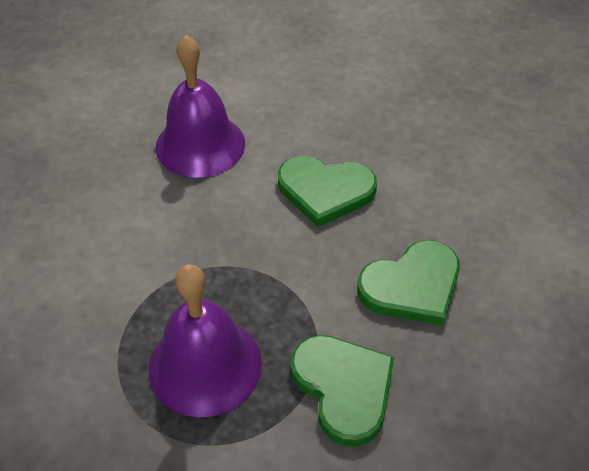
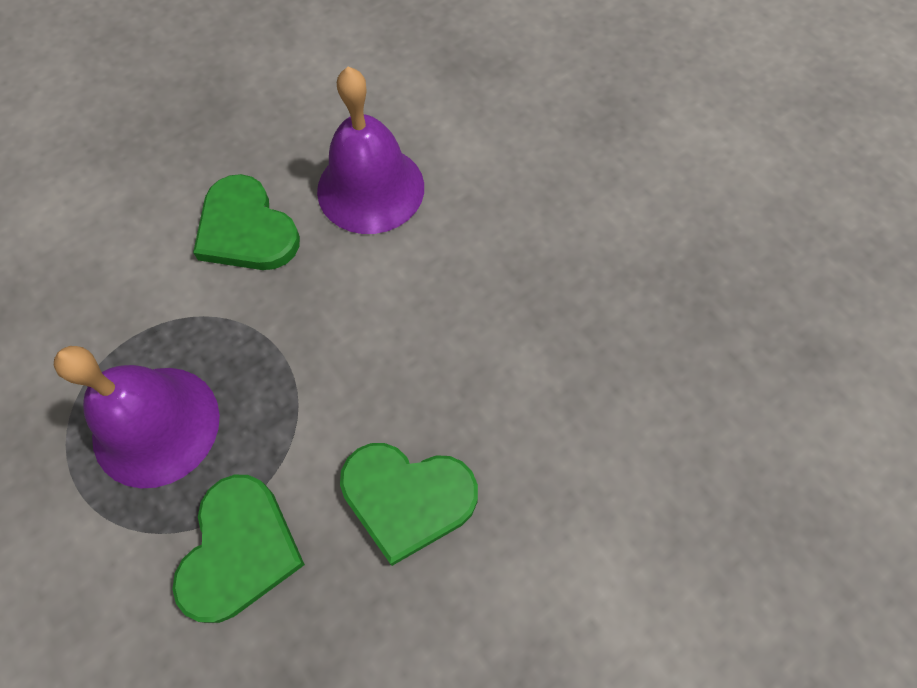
camera: 40 degrees right, 15 degrees up
green heart [278,156,377,227] -> green heart moved to [193,174,300,270]

